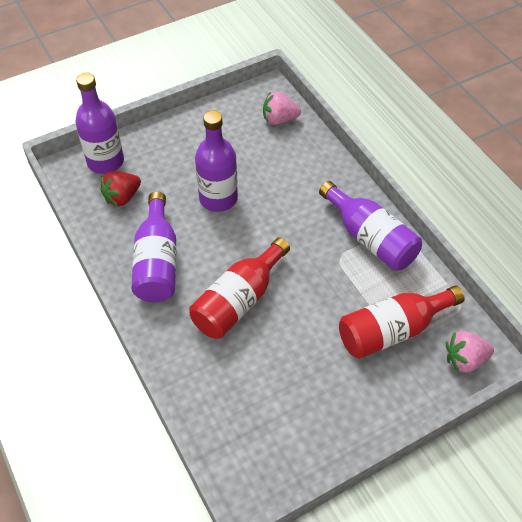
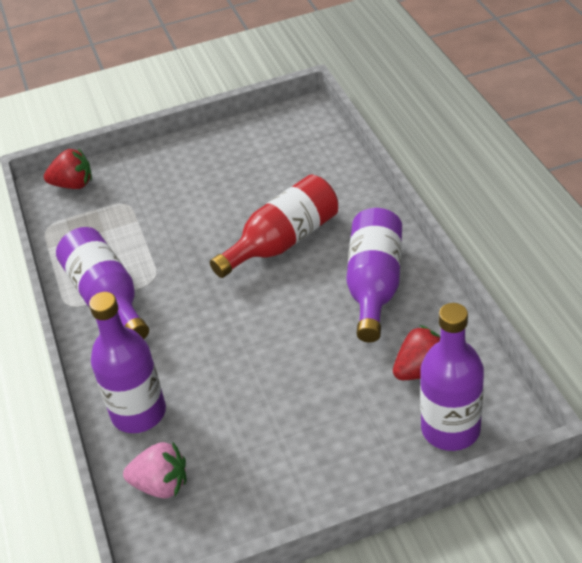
camera: 165 degrees left, 10 degrees down
purple bottle [195,111,238,212] -> purple bottle moved to [89,292,166,433]
red bottle [339,285,465,359] -> none
pink strawberry [446,331,494,373] -> red strawberry [44,148,92,189]

